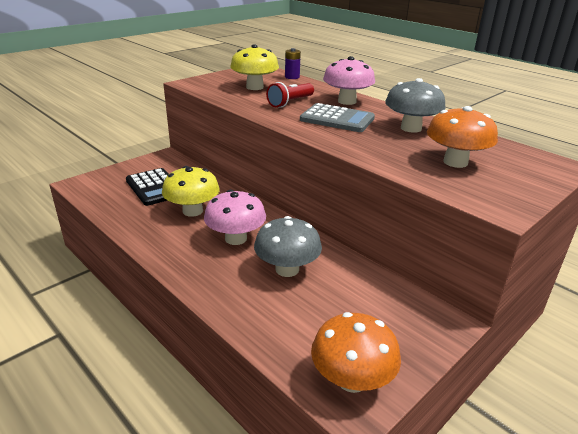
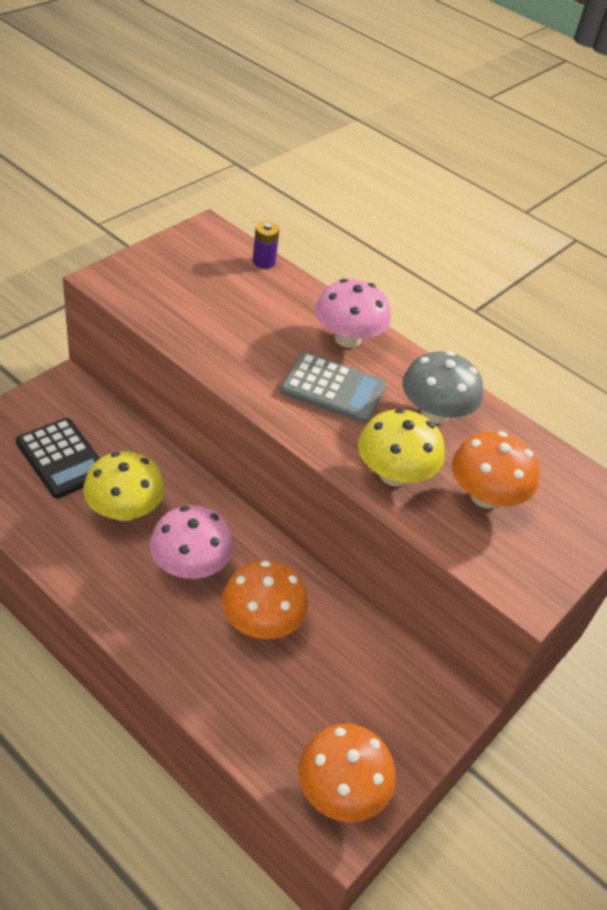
camera: 10 degrees left, 15 degrees up
yellow mushroom [230,44,279,90] -> yellow mushroom moved to [358,408,445,487]
grey mushroom [254,216,322,277] -> orange mushroom [222,560,308,639]
red flashlight [266,82,314,108] -> none

